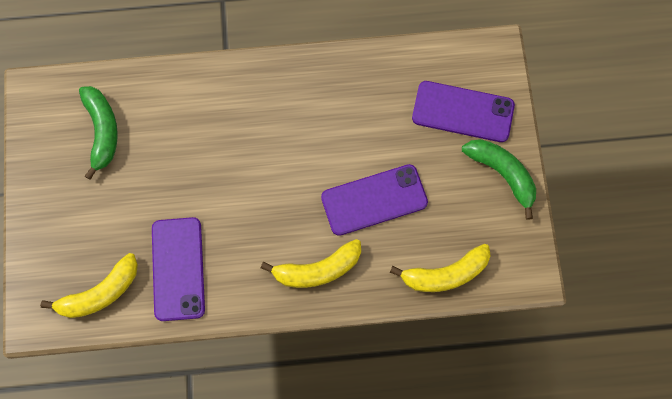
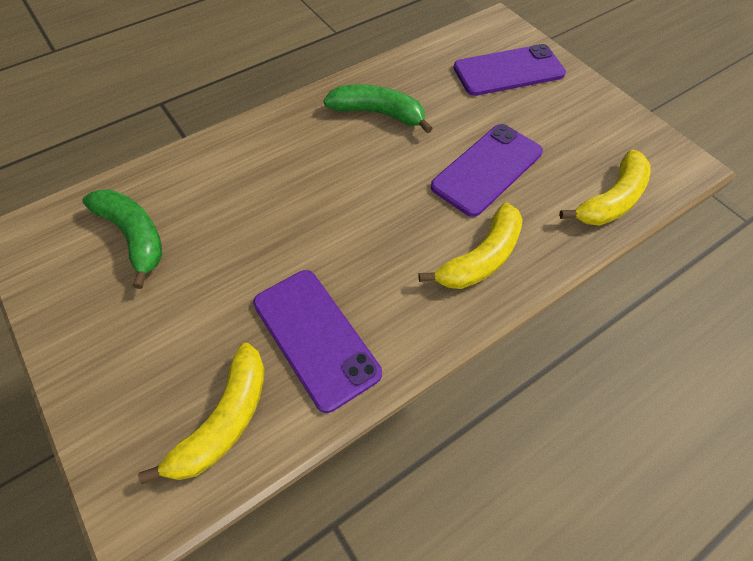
camera: 30 degrees left, 15 degrees down
green banana [462,139,536,220] -> green banana moved to [323,84,433,134]

